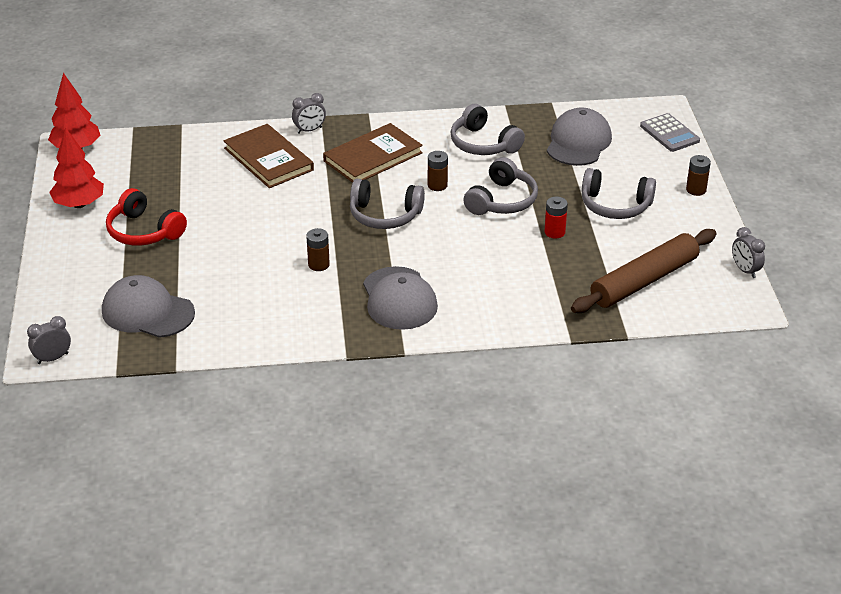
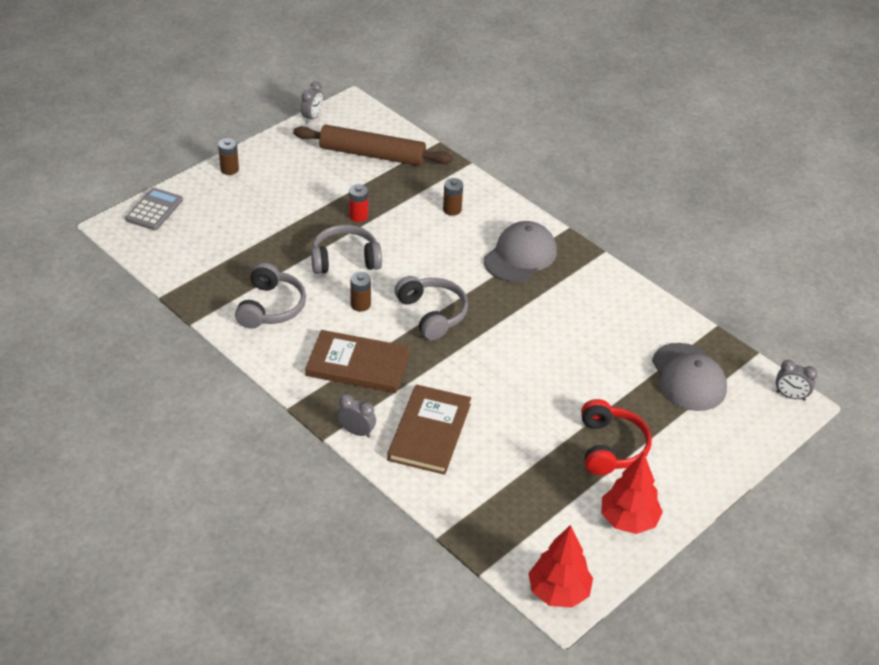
camera: 130 degrees left, 5 degrees up
brown battery [306,228,330,271] -> brown battery moved to [443,178,463,216]
grey cap [547,108,612,166] -> none
grey headphones [582,168,656,219] -> none

